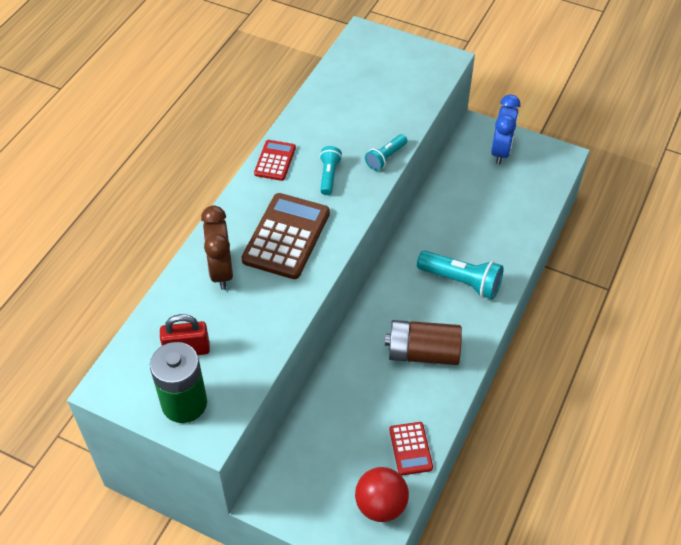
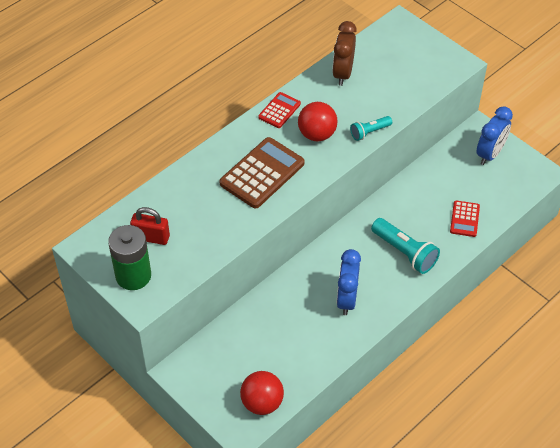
camera: 20 degrees right, 0 degrees up
brown clock [201,206,233,290] -> brown clock moved to [332,21,357,86]
turquoise flashlight [320,146,342,195] -> red ball [298,102,338,141]
brown battery [385,320,462,365] -> blue clock [337,249,361,315]
red calculator [389,422,433,475] -> red calculator moved to [450,200,480,237]

